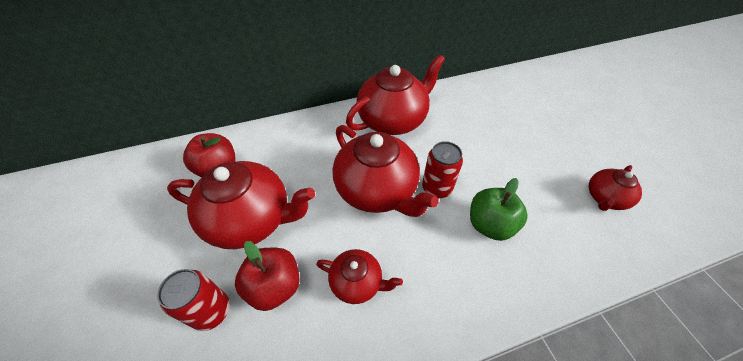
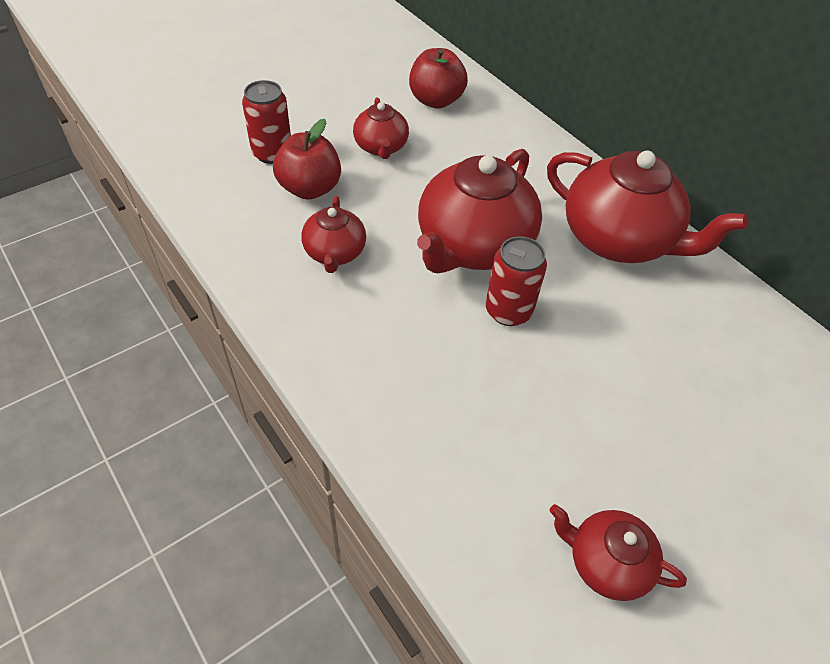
camera: 70 degrees right, 0 degrees up
red teapot [167,161,315,249] -> red teapot [353,97,409,159], size x0.52
green apple [470,178,528,241] -> none

